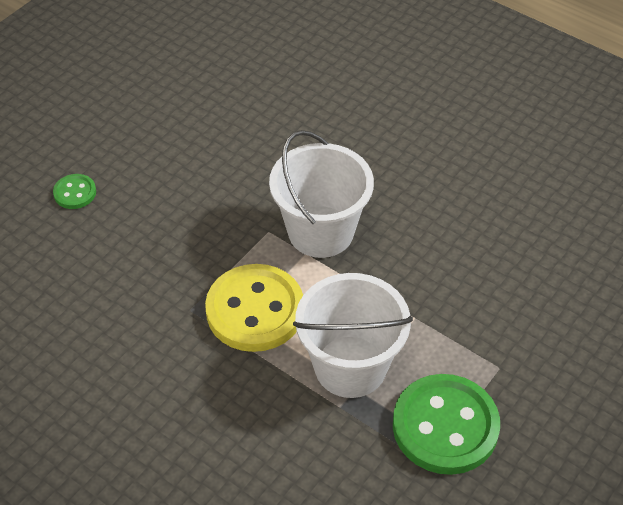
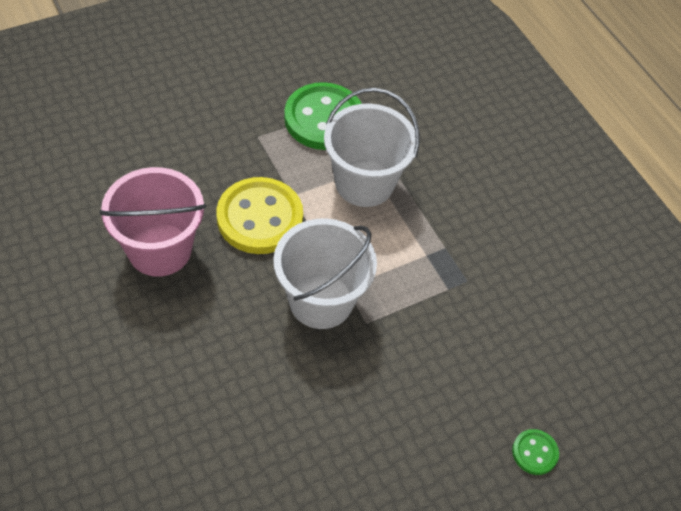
camera: 160 degrees left, 5 degrees up
yellow button [205,264,303,352] -> yellow button moved to [216,177,303,254]
none -> pink bucket [99,167,206,277]

